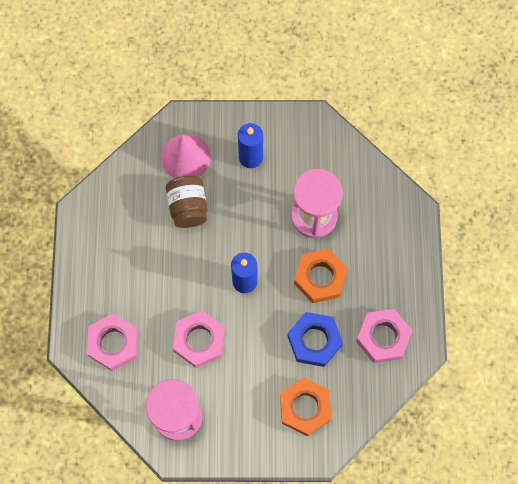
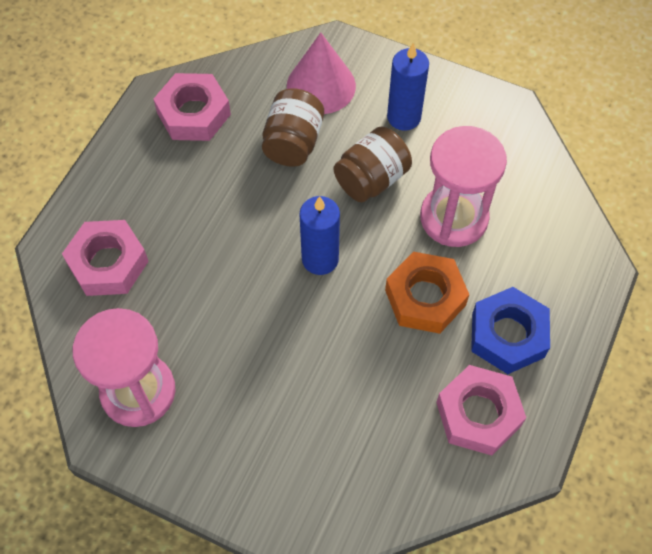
camera: 25 degrees right, 10 degrees down
pink nut [173,311,225,368] -> pink nut moved to [153,73,231,141]
orange nut [280,377,332,436] -> none
blue nut [287,312,343,367] -> blue nut moved to [471,287,550,374]
none -> brown jar [334,126,412,202]

